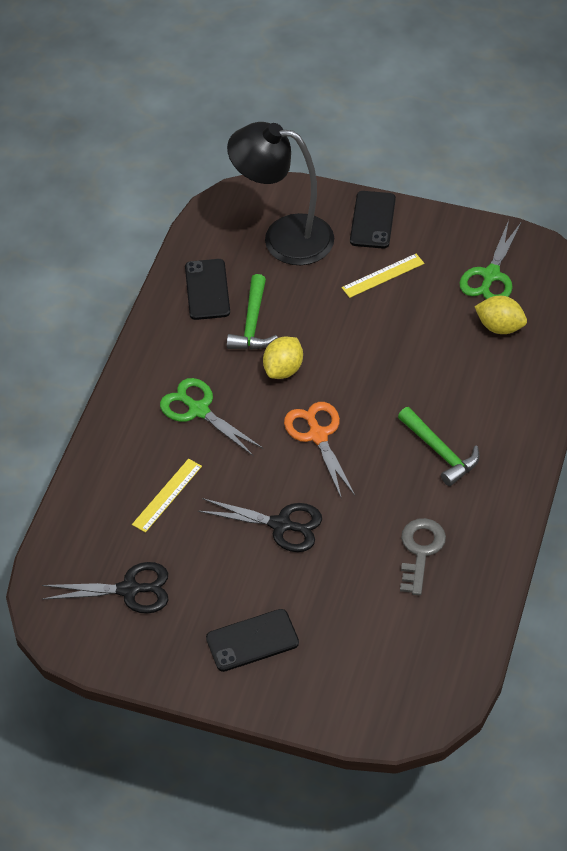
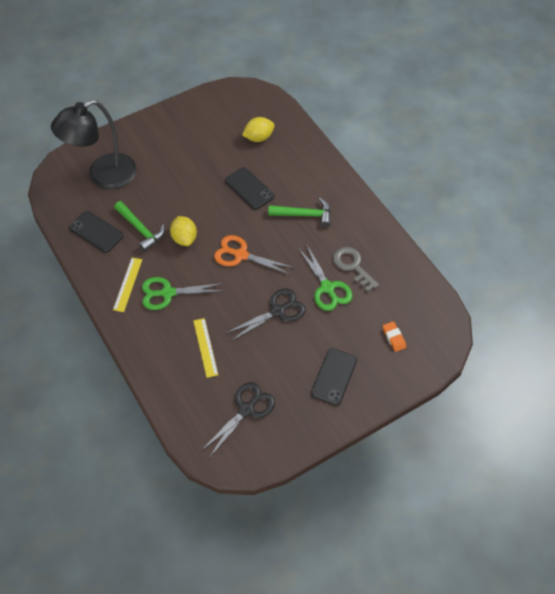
camera: 50 degrees left, 5 degrees up
yellow ruler [342,254,424,298] -> yellow ruler moved to [113,258,142,312]
black phone [350,191,396,248] -> black phone moved to [225,167,275,210]
green scissors [459,220,521,299] -> green scissors moved to [298,243,353,311]
none -> orange eraser [383,321,406,352]

